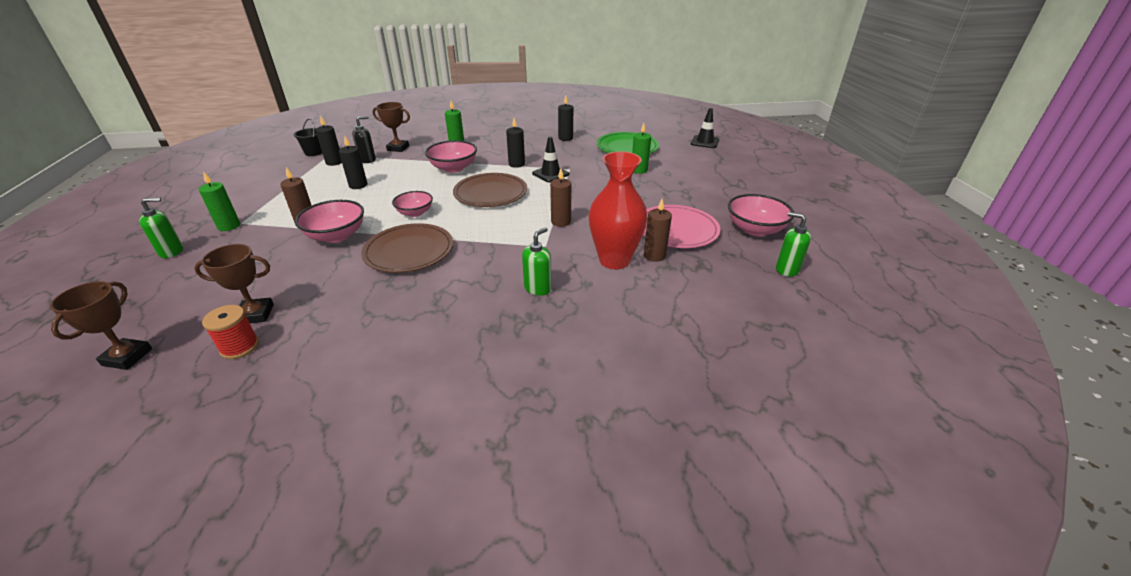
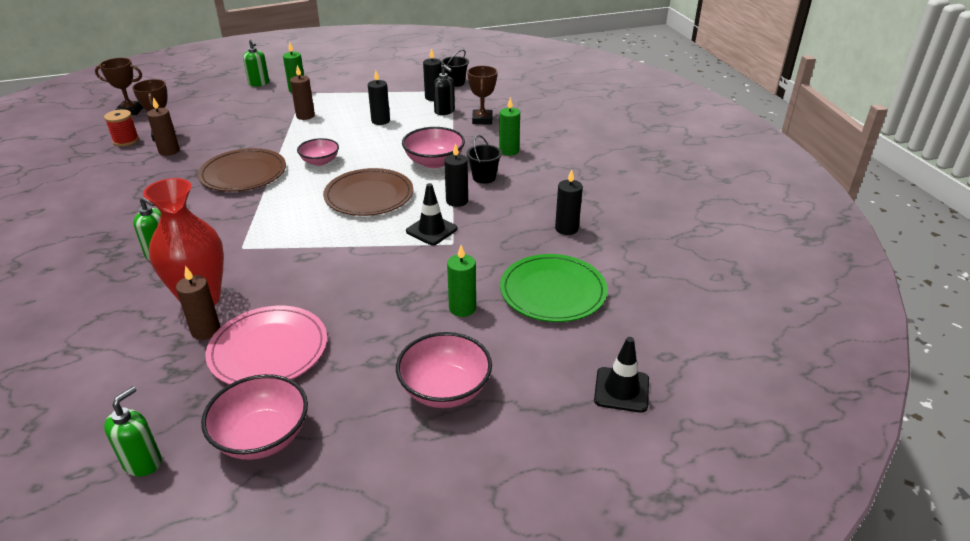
camera: 80 degrees right, 0 degrees up
pink bowl [295,200,364,243] -> pink bowl moved to [396,332,492,408]
brown candle [550,168,571,227] -> brown candle moved to [147,97,180,156]
none -> black bucket [467,135,502,184]

